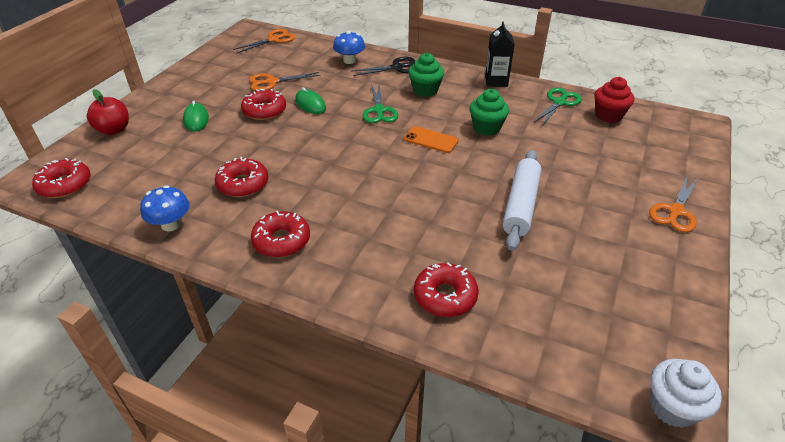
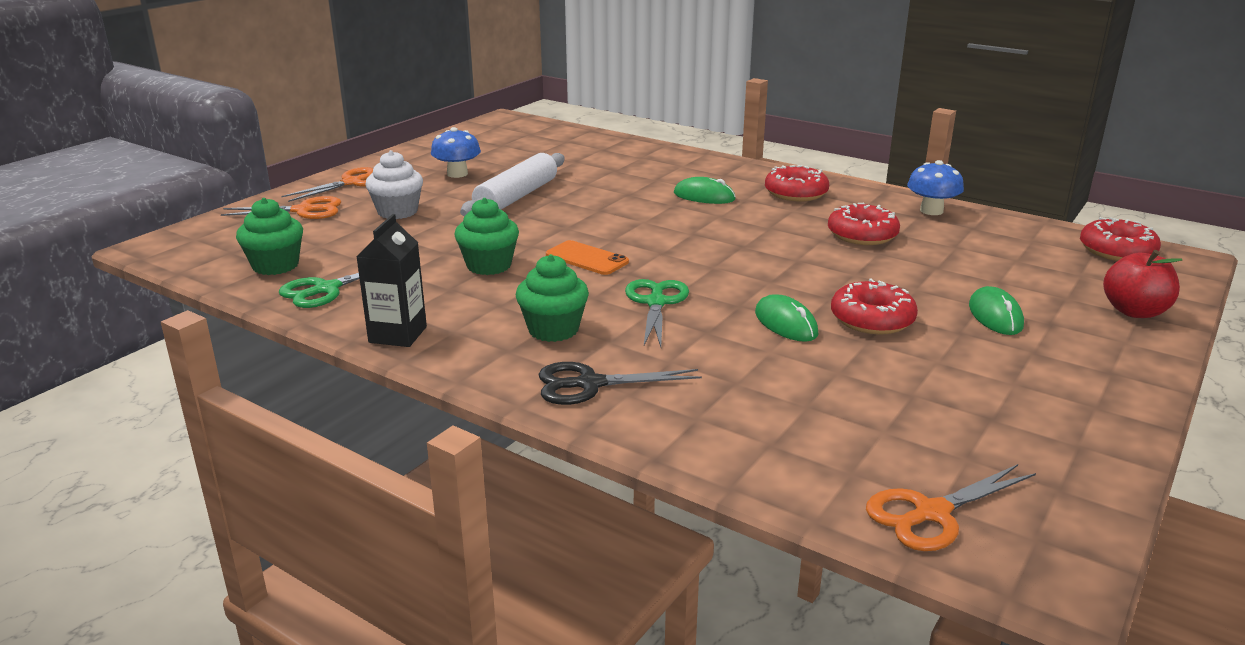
camera: 170 degrees left, 15 degrees down
orange scissors [249,72,321,91] -> orange scissors moved to [221,196,341,219]
blue mushroom [333,31,365,64] -> blue mushroom moved to [431,127,481,178]
red donut [414,262,479,317] -> none
red cupcake [595,77,634,123] -> green cupcake [236,198,303,275]
white cupcake [650,359,722,428] -> white cupcake moved to [366,150,423,219]
none -> green mouse [674,177,736,204]

